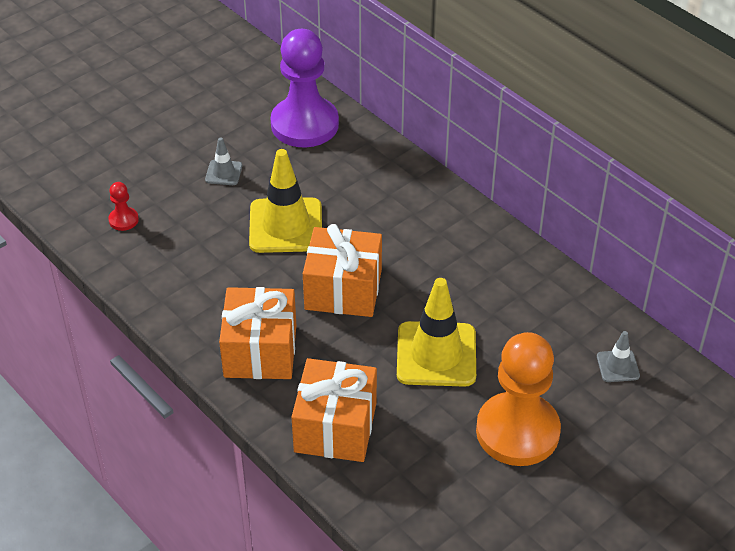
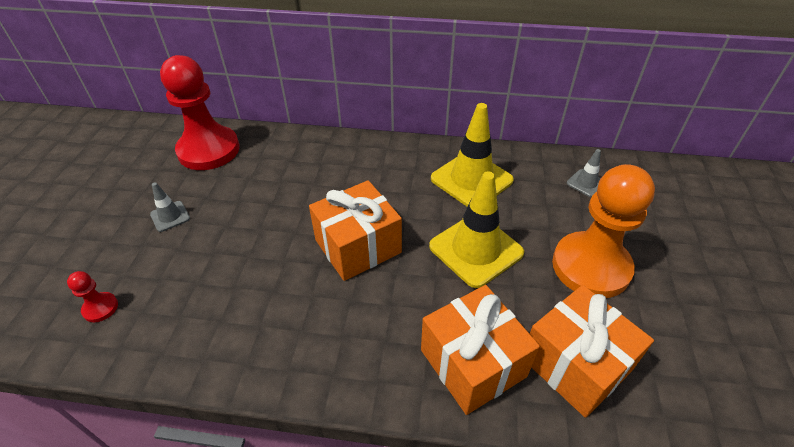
camera: 40 degrees left, 0 degrees up
orange gift [219,287,296,379] -> orange gift moved to [530,285,654,418]
yellow traffic cone [249,149,322,253] -> yellow traffic cone moved to [431,103,514,207]
purple pawn [271,29,339,147] -> red pawn [160,55,240,170]

